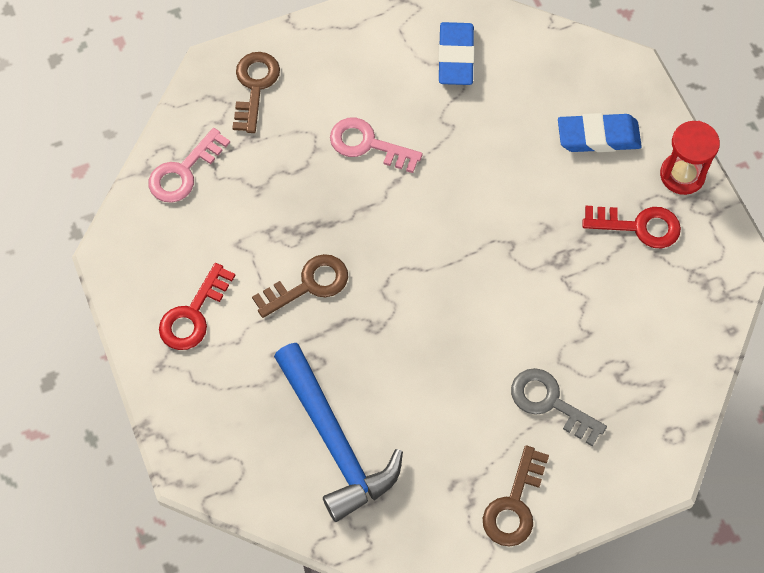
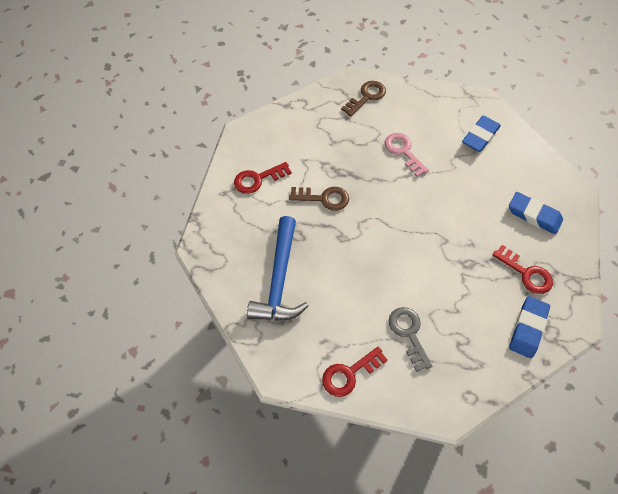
camera: 35 degrees right, 5 degrees down
pink key [149,128,230,203] -> none
brown key [483,445,549,547] -> red key [322,347,388,397]
red hourglass [660,121,720,195] -> none
none -> blue eraser [509,296,550,358]

